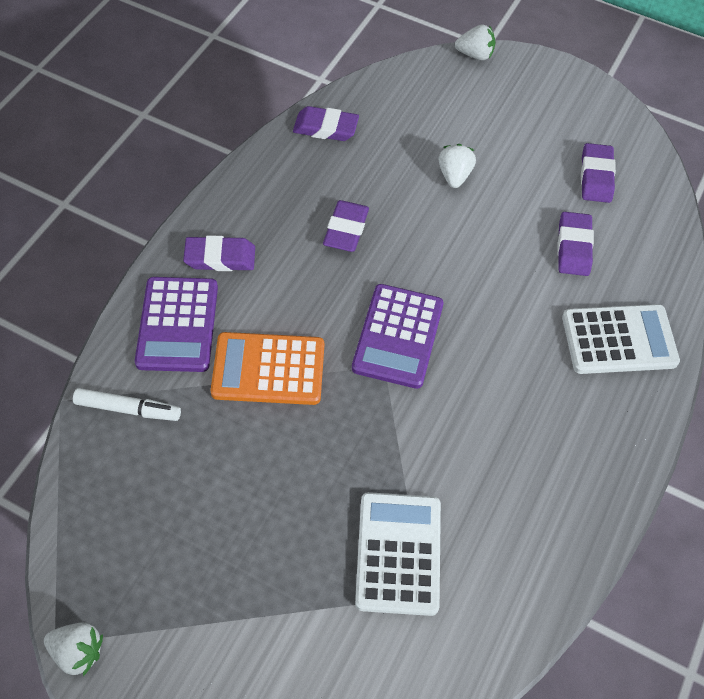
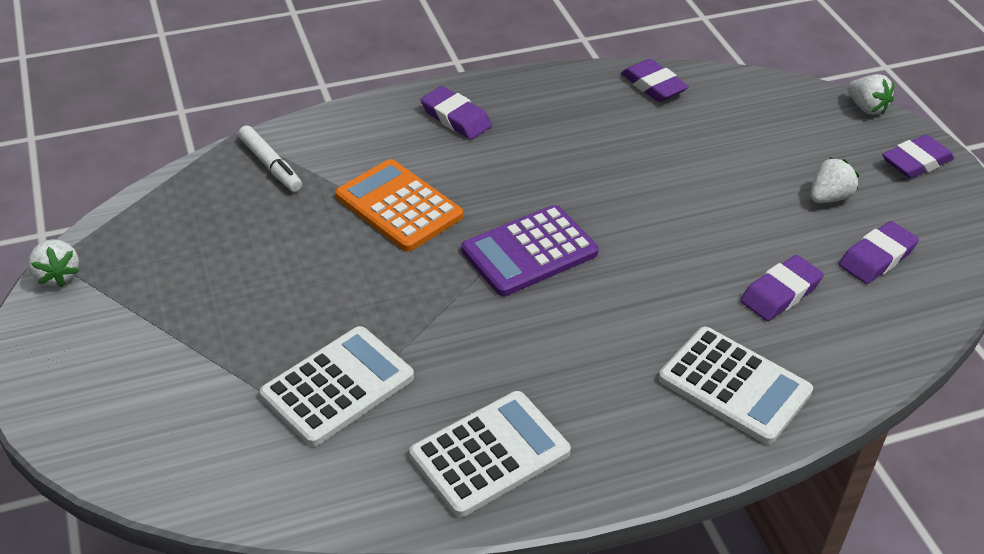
camera: 45 degrees right, 15 degrees down
purple calculator [135,277,218,372] -> none
purple eraser [323,200,369,252] -> purple eraser moved to [882,135,954,179]
white strawberry [438,144,476,188] -> white strawberry moved to [811,157,859,203]
none -> white calculator [409,391,571,517]

